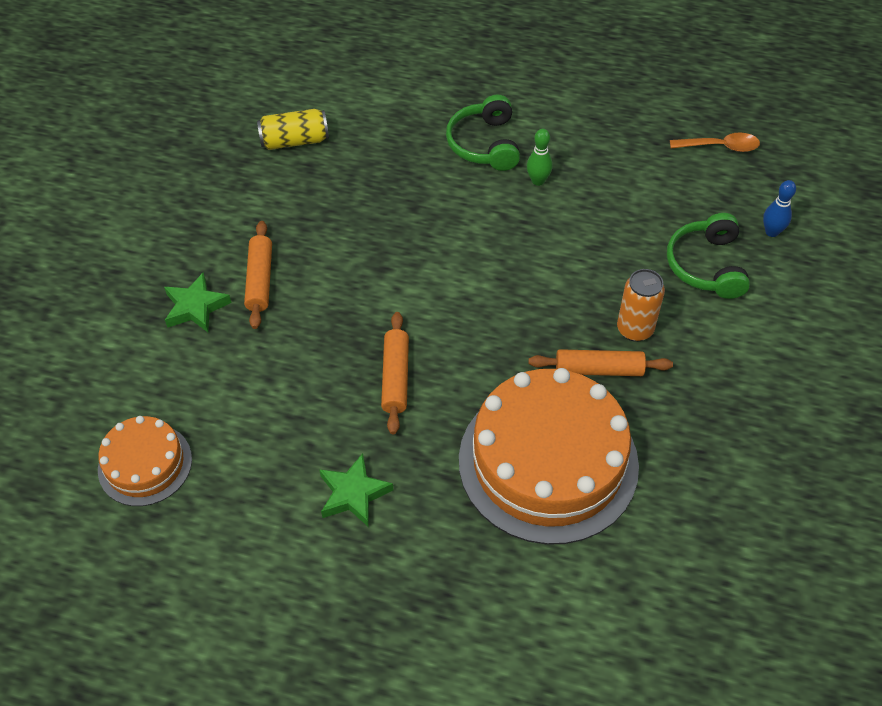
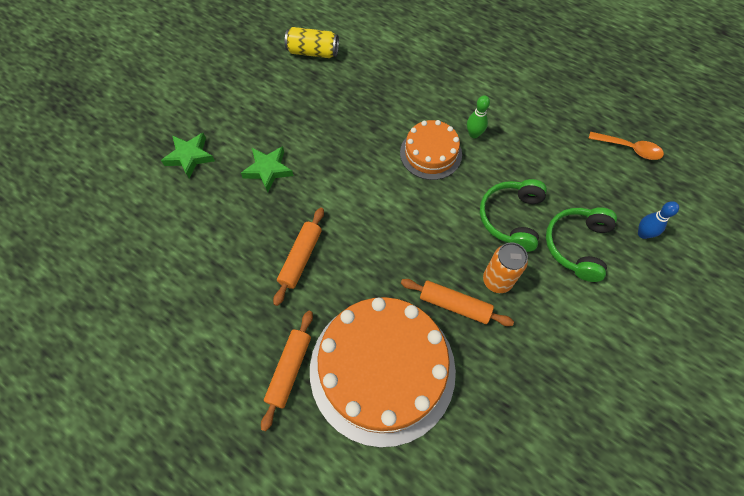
camera: 20 degrees right, 10 degrees up
orange cake [98,416,192,506] -> orange cake moved to [400,120,462,180]
orange rolling pin [244,221,272,329] -> orange rolling pin moved to [261,310,313,431]
green star [319,453,393,527] -> green star moved to [241,146,294,193]
green headphones [446,95,520,171] -> green headphones moved to [480,179,547,252]

